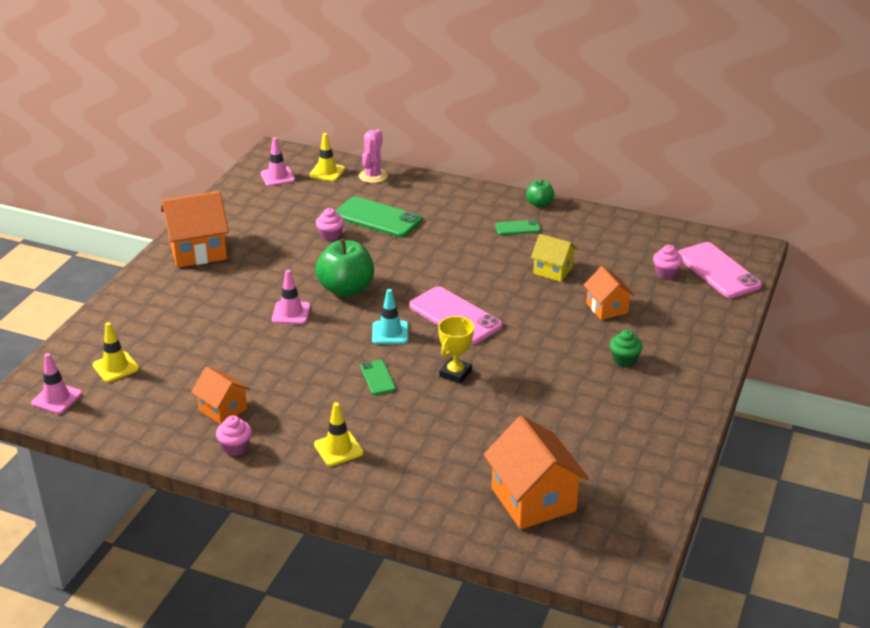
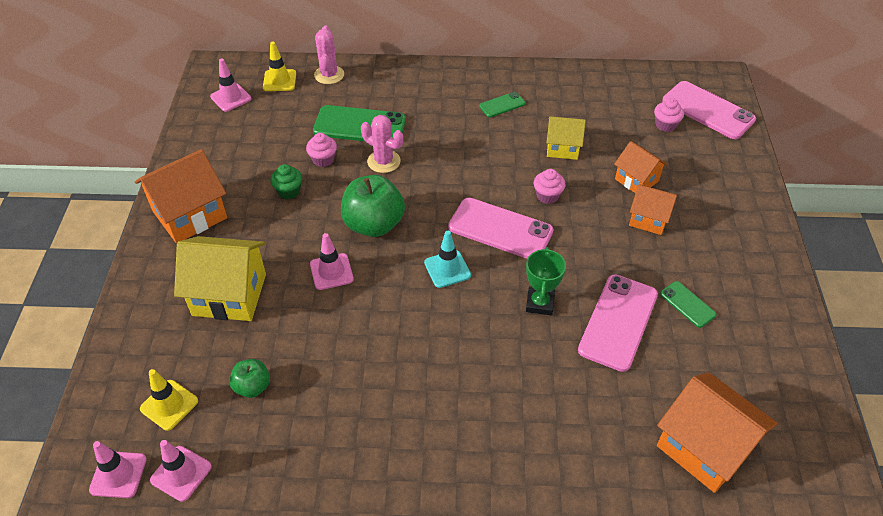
camera: 20 degrees left, 15 degrees up
orange house [191,366,250,425] -> orange house moved to [629,184,677,235]
pink cupcake [216,415,252,456] -> pink cupcake moved to [534,169,566,204]
yellow traffic cone [314,402,364,466] -> none
green phone [360,360,396,395] -> green phone moved to [660,281,716,328]
yellow trophy [438,316,474,384] -> green trophy [526,247,566,315]
green apple [526,180,554,207] -> green apple moved to [229,359,270,398]
green cupcake [610,330,643,367] -> green cupcake moved to [270,164,302,199]
none -> pink traffic cone [150,440,212,502]
none -> yellow house [174,236,266,321]
none -> pink cactus [361,115,403,173]
none -> pink phone [578,274,658,372]

